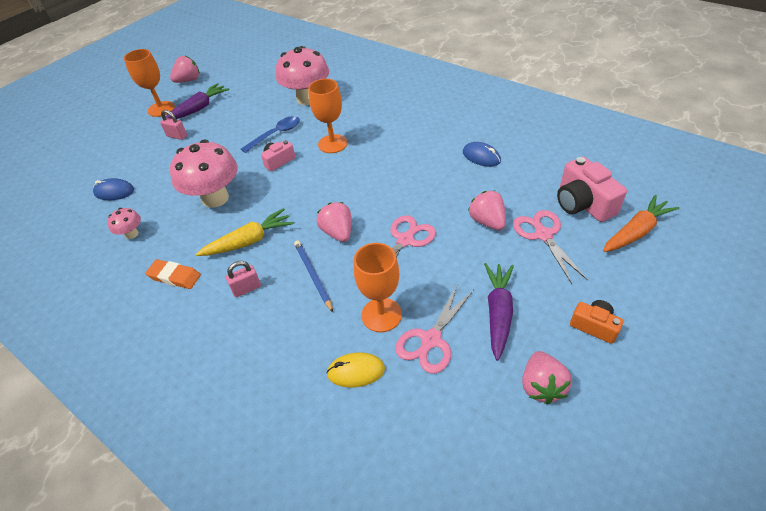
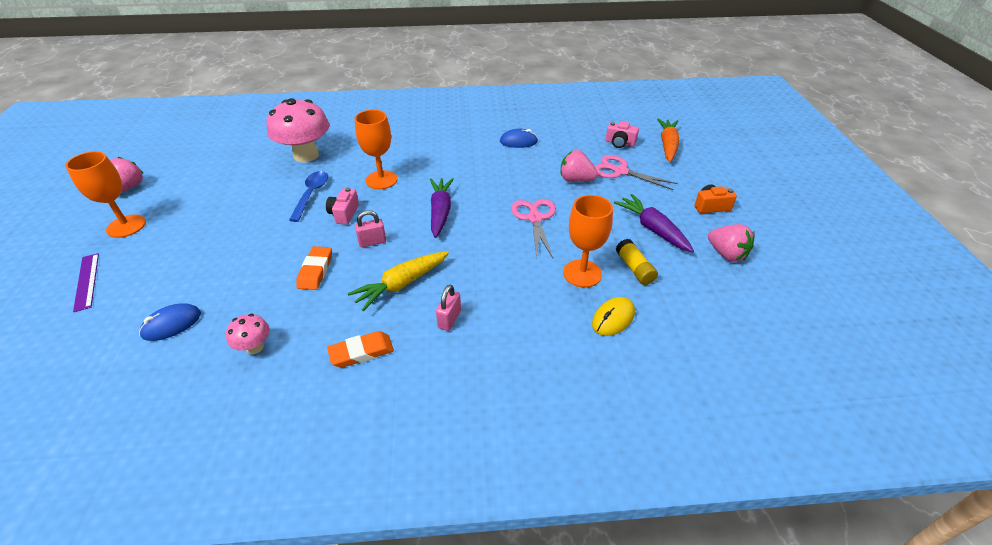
camera: 45 degrees left, 5 degrees down
pink padlock [160,110,187,140] -> pink padlock moved to [355,210,386,247]
purple carrot [166,83,230,119] -> purple carrot moved to [430,178,454,238]
pink mushroom [170,139,238,208] -> orange eraser [296,246,332,290]
yellow carrot [196,208,294,256] -> yellow carrot turned 150 degrees counterclockwise [347,251,449,311]
blue pencil [294,240,333,312] -> none
pink strawberry [317,202,352,242] -> none
pink scissors [395,284,474,374] -> yellow glue stick [616,239,658,285]
pink camera [557,157,627,222] -> pink camera [606,121,639,148], size x0.59
none -> purple ruler [73,253,99,312]

